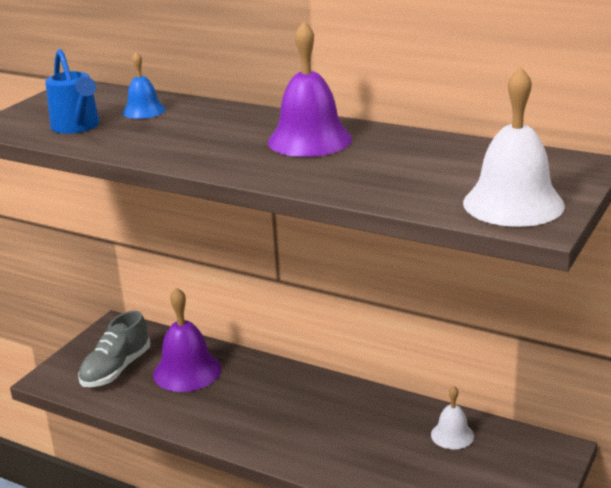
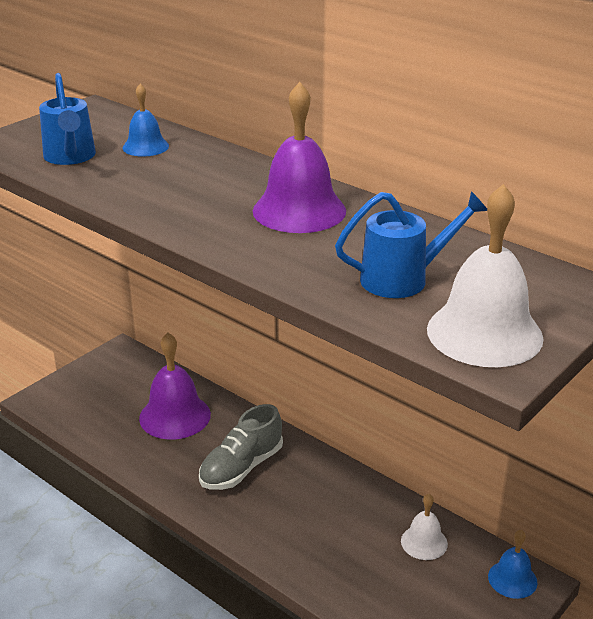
camera: 10 degrees right, 5 degrees up
grey shoe [78,311,150,387] -> grey shoe moved to [199,404,283,490]
none -> blue watering can [335,191,487,298]
none -> blue bell [488,530,538,599]

